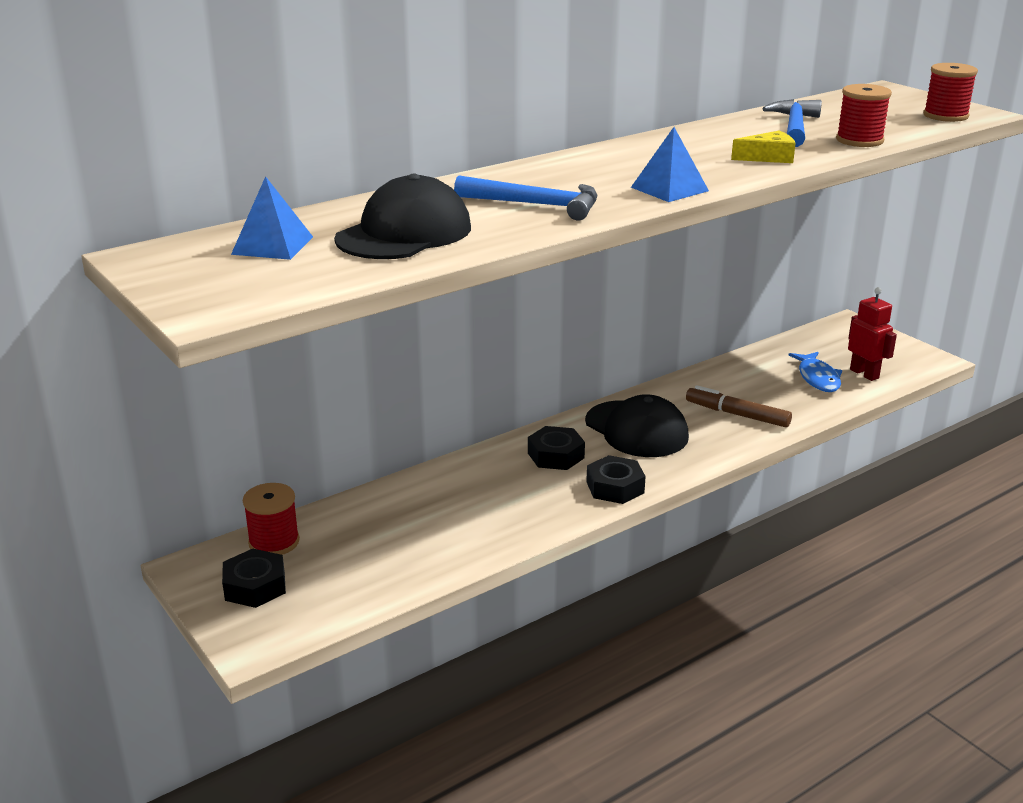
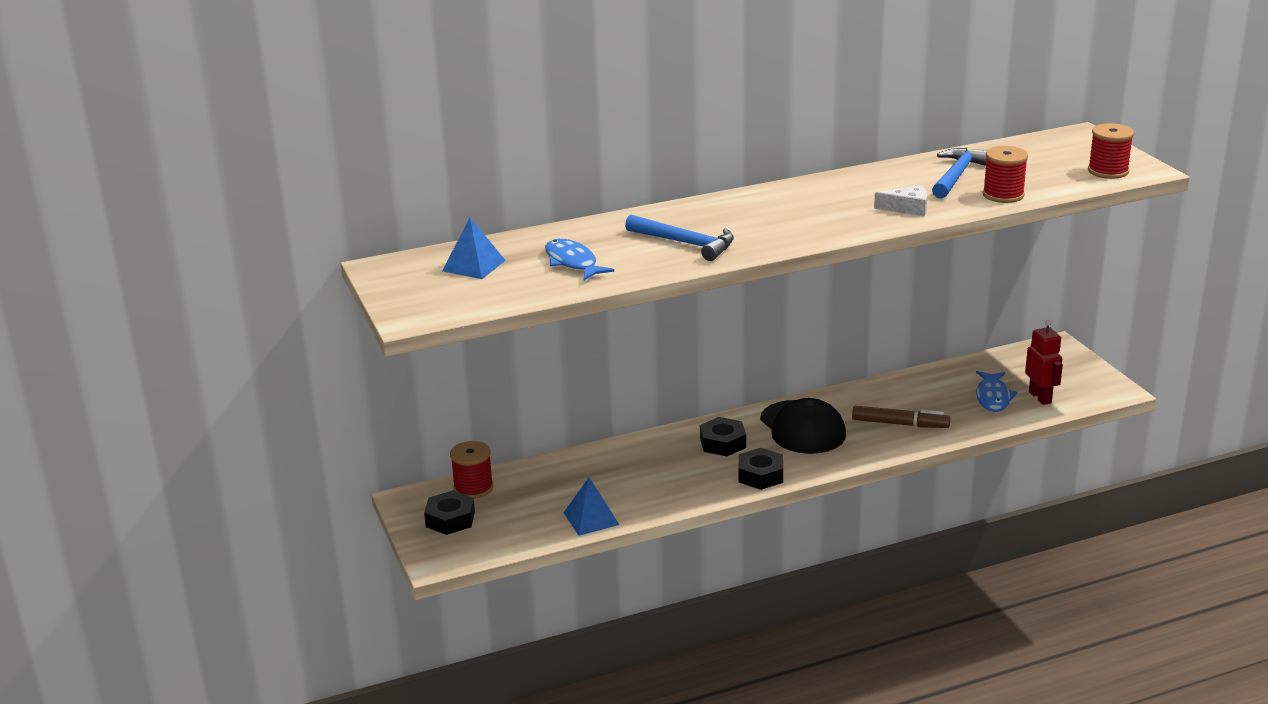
camera: 15 degrees right, 0 degrees up
black cap [334,174,471,259] -> blue fish [545,239,614,280]
blue pyramid [631,127,709,202] -> blue pyramid moved to [563,477,619,536]
brown marker [686,385,792,428] -> brown marker turned 150 degrees clockwise [852,406,950,428]
yellow cheese [731,131,796,163] -> white cheese [874,185,927,216]

